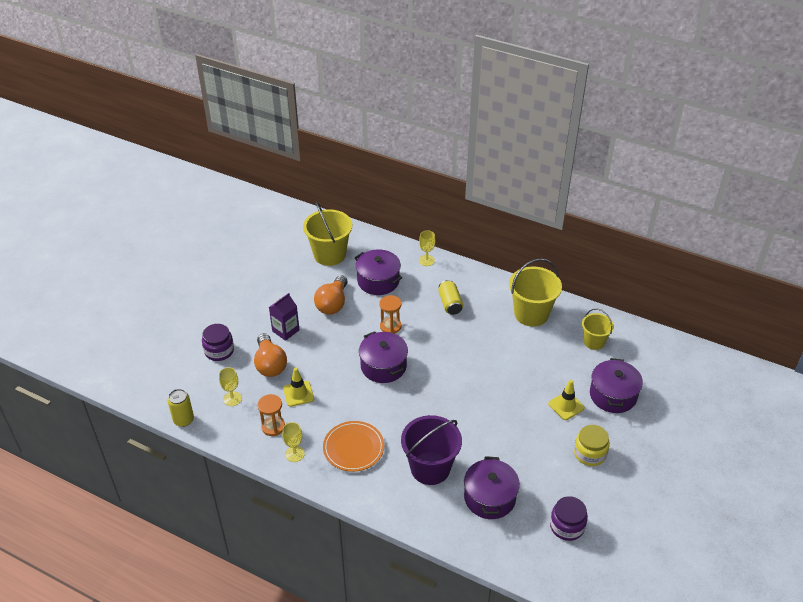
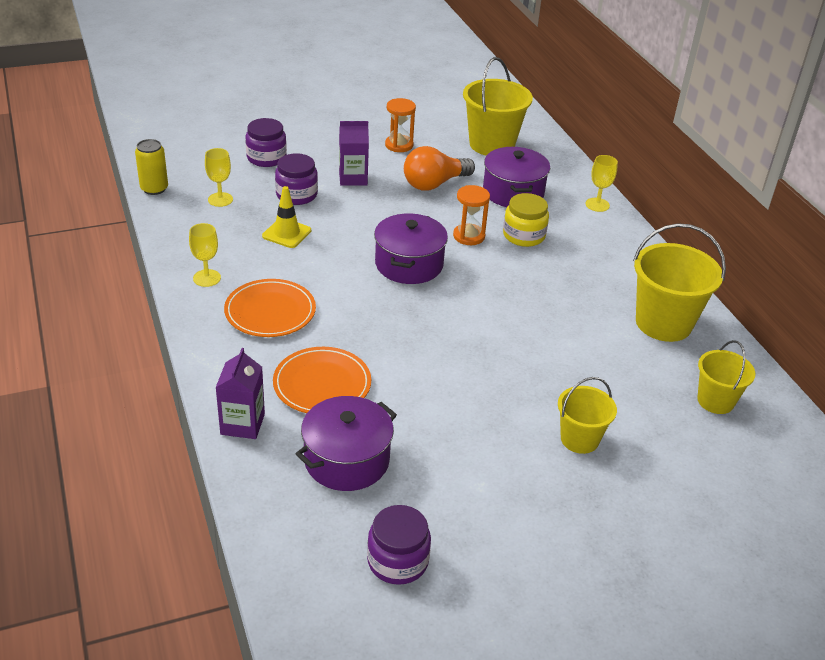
camera: 40 degrees right, 5 degrees down
orange light bulb [254,333,287,377] -> purple jar [275,153,318,205]
orange hourglass [258,394,285,436] -> orange hourglass moved to [385,98,416,152]
purple bucket [401,415,462,485] -> orange plate [273,347,371,413]
yellow can [438,280,463,315] -> none
yellow traffic cone [548,380,584,420] -> yellow bucket [558,377,617,454]
yellow jar [574,425,610,466] -> yellow jar moved to [503,193,549,247]
purple pot [590,358,643,413] -> none
none -> purple carton [215,348,265,439]

